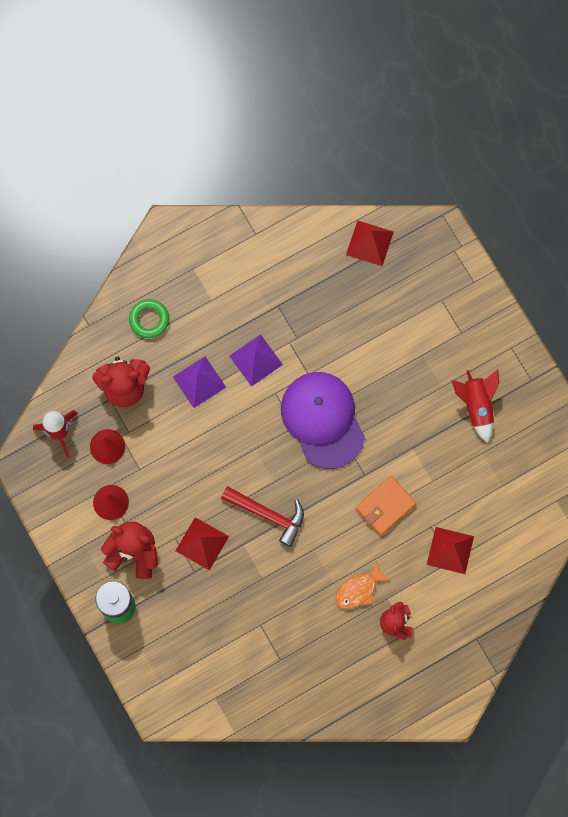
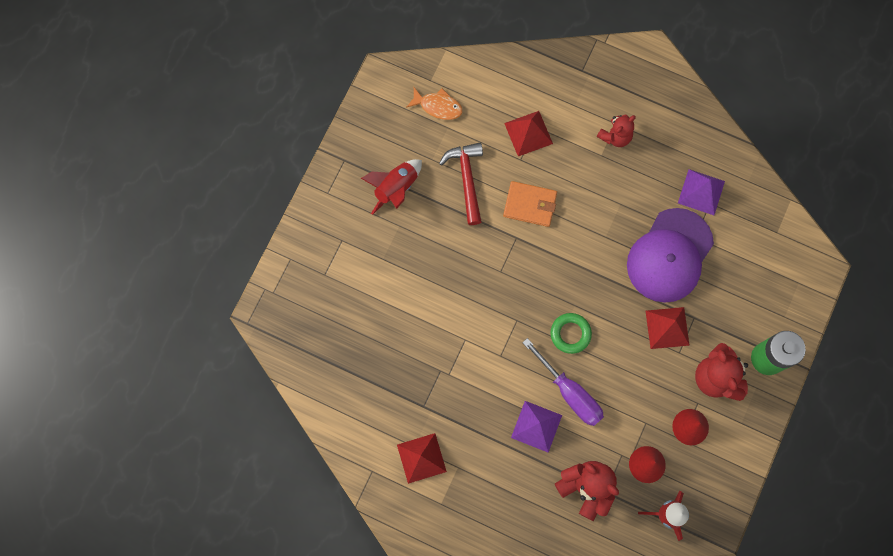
camera: 125 degrees left, 0 degrees up
green ring [129,299,169,338] -> green ring moved to [550,313,592,354]
red hammer [221,486,304,547] -> red hammer moved to [439,143,483,225]
purple pyramid [229,334,283,387] -> purple pyramid moved to [678,169,725,215]
purple cap [281,372,365,469] -> purple cap moved to [627,208,714,303]
orange fish [336,560,391,609] -> orange fish moved to [406,88,463,120]
red pyramid [346,220,394,266] -> red pyramid moved to [397,433,447,484]
none -> purple screwdriver [522,338,604,426]

